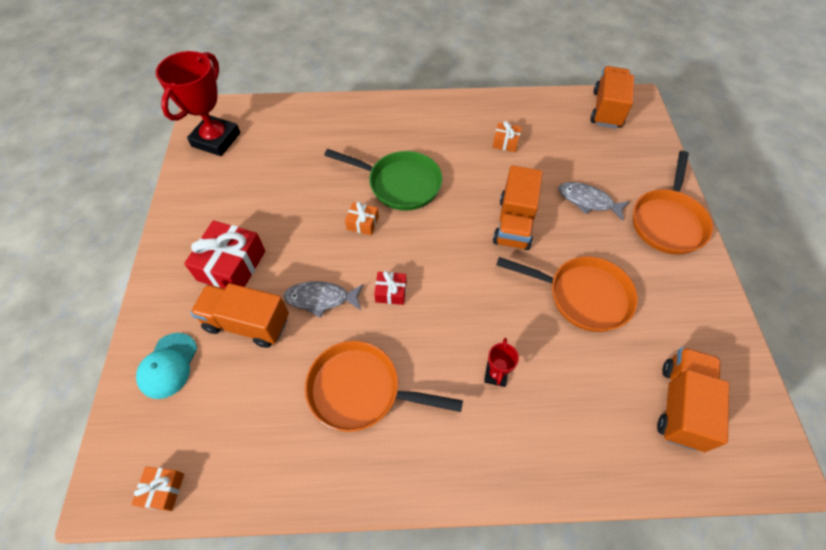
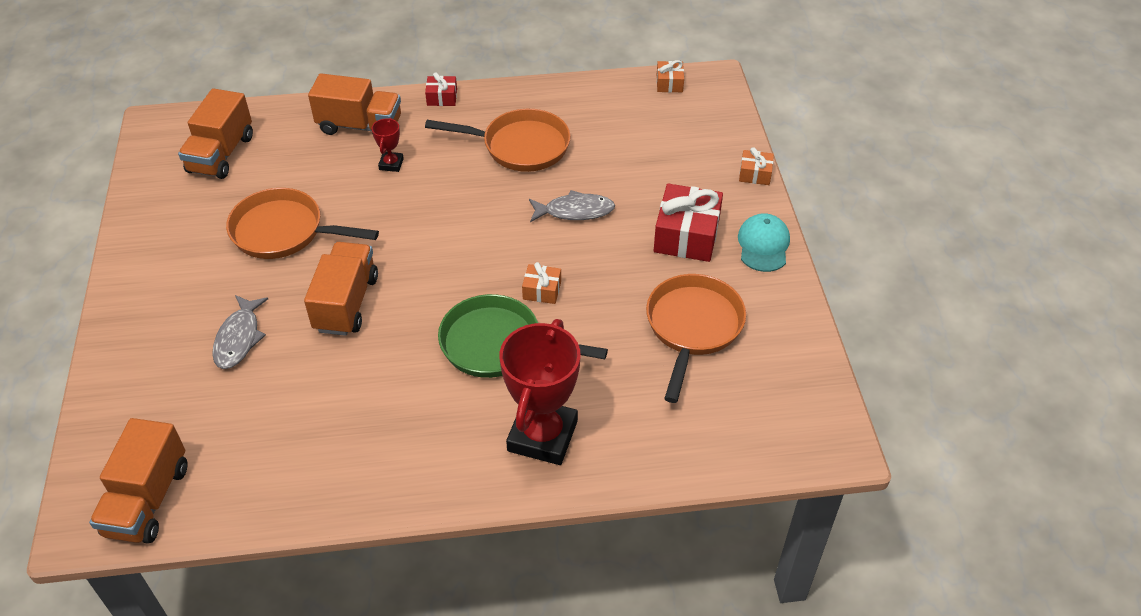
camera: 175 degrees right, 10 degrees down
turquoise cap [136,333,197,399] -> turquoise cap moved to [738,213,790,272]
red trophy [156,51,240,156] -> red trophy moved to [500,319,581,465]
orange truck [190,283,289,348] -> orange truck moved to [308,73,401,135]
red gift [374,271,406,305] -> red gift moved to [425,72,457,106]
orange gift [492,121,522,152] -> orange gift moved to [739,147,774,185]
grey fish [559,182,630,221] -> grey fish turned 75 degrees clockwise [212,295,268,369]
orange pan [633,151,713,255] -> orange pan moved to [646,274,746,403]

